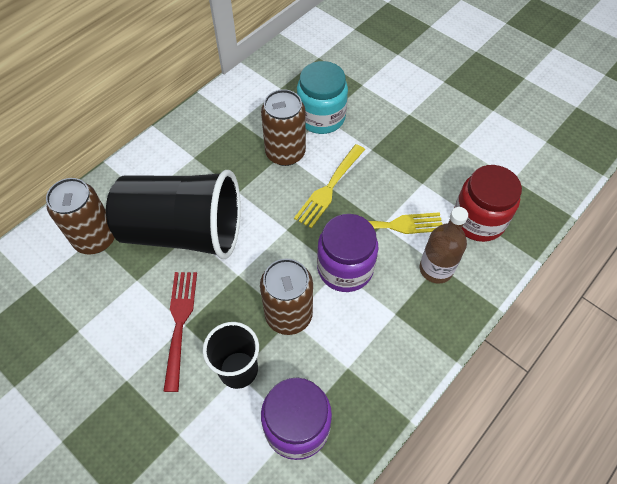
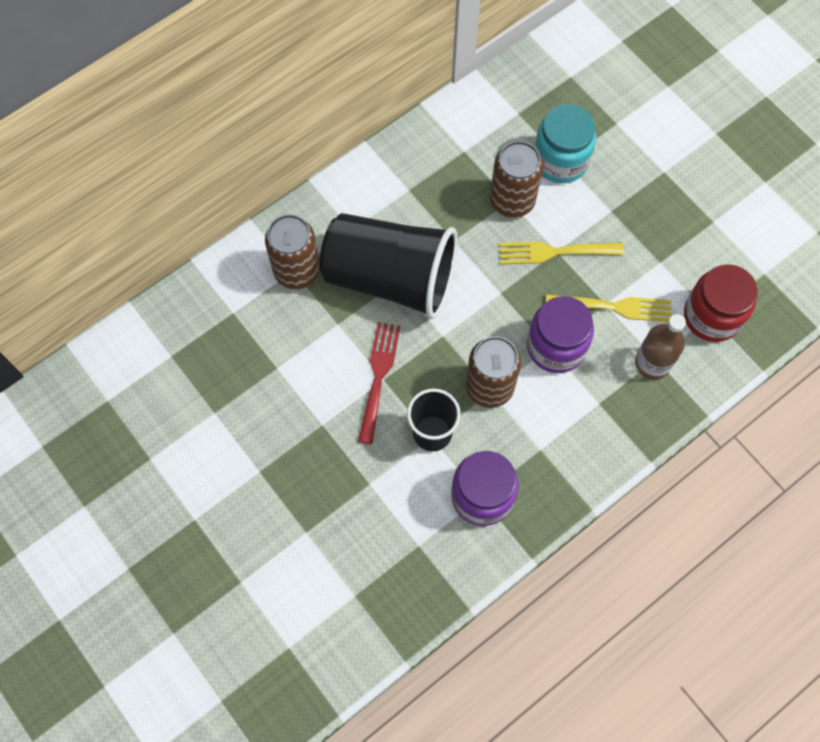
camera: 10 degrees right, 10 degrees up
yellow fork [294,144,365,229] -> yellow fork turned 45 degrees clockwise [499,242,624,264]

